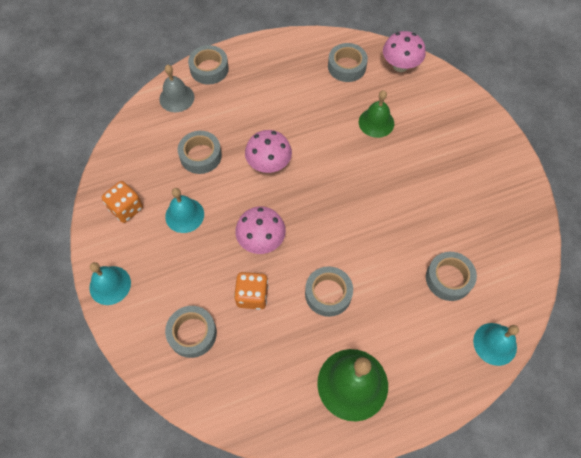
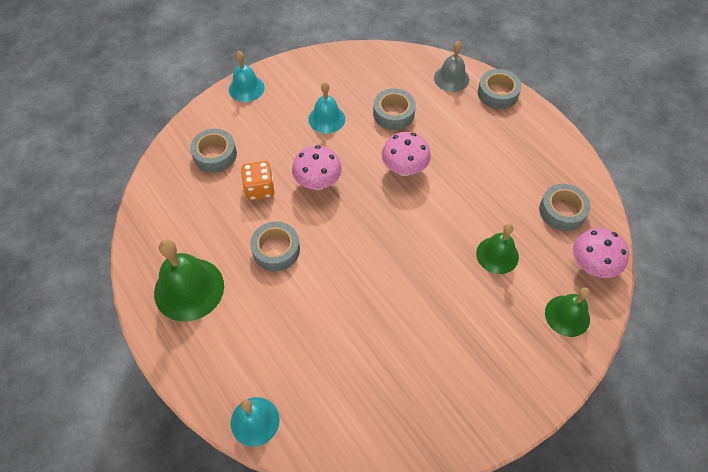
camera: 75 degrees right, 5 degrees down
orange dice [102,181,143,223] -> none
grey tape [426,252,477,301] -> none
none -> green bell [545,287,590,337]

